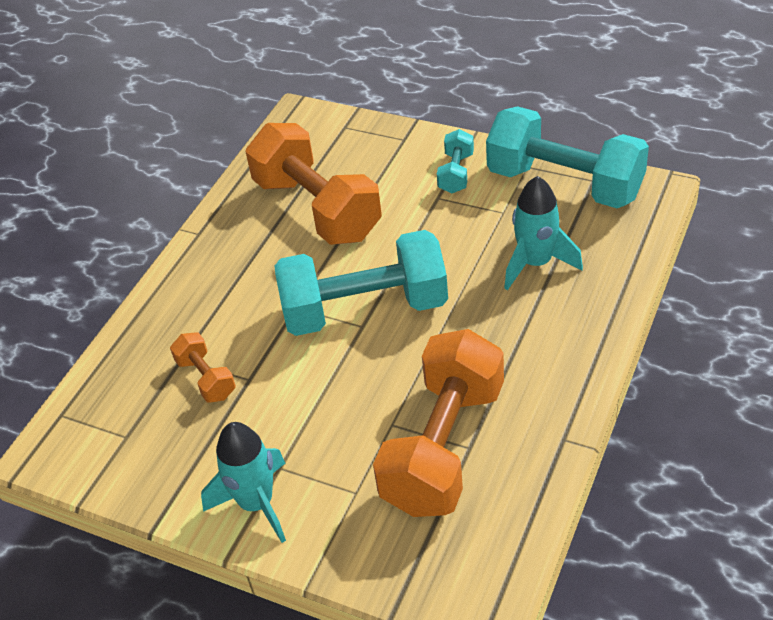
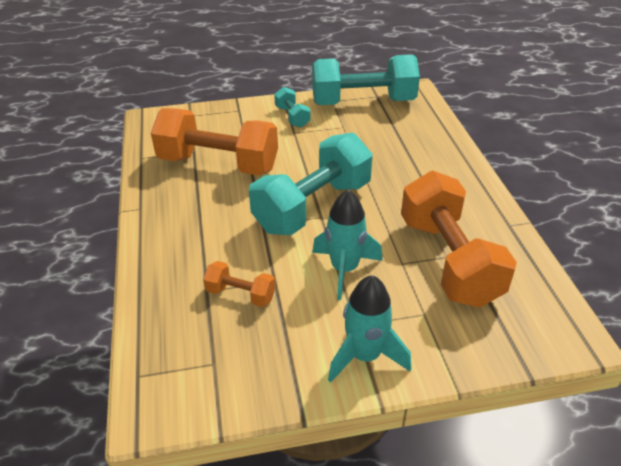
camera: 40 degrees left, 5 degrees down
turquoise rocket [504,176,583,290] -> turquoise rocket moved to [312,190,383,300]

